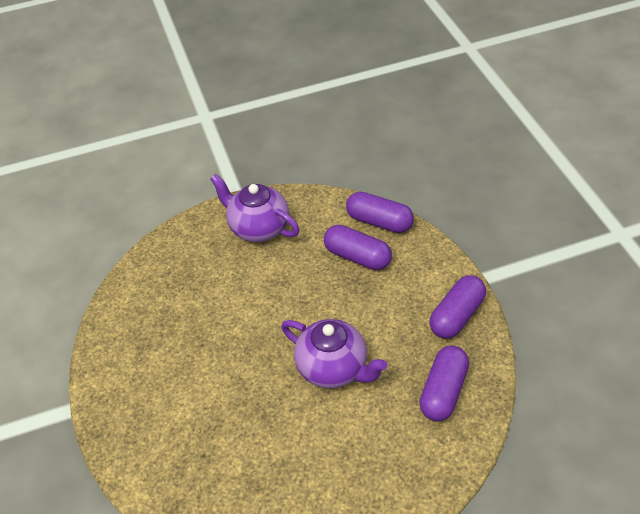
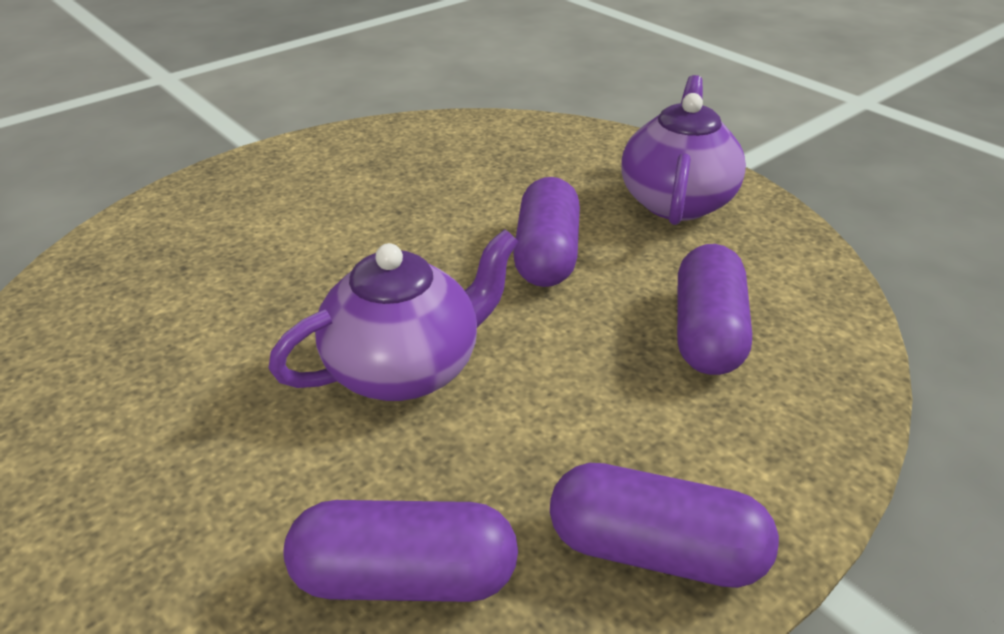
camera: 65 degrees right, 10 degrees down
purple teapot [281,319,387,388] -> purple teapot turned 135 degrees counterclockwise [269,229,519,401]
purple capsule [346,192,414,233] -> purple capsule moved to [513,177,580,287]

